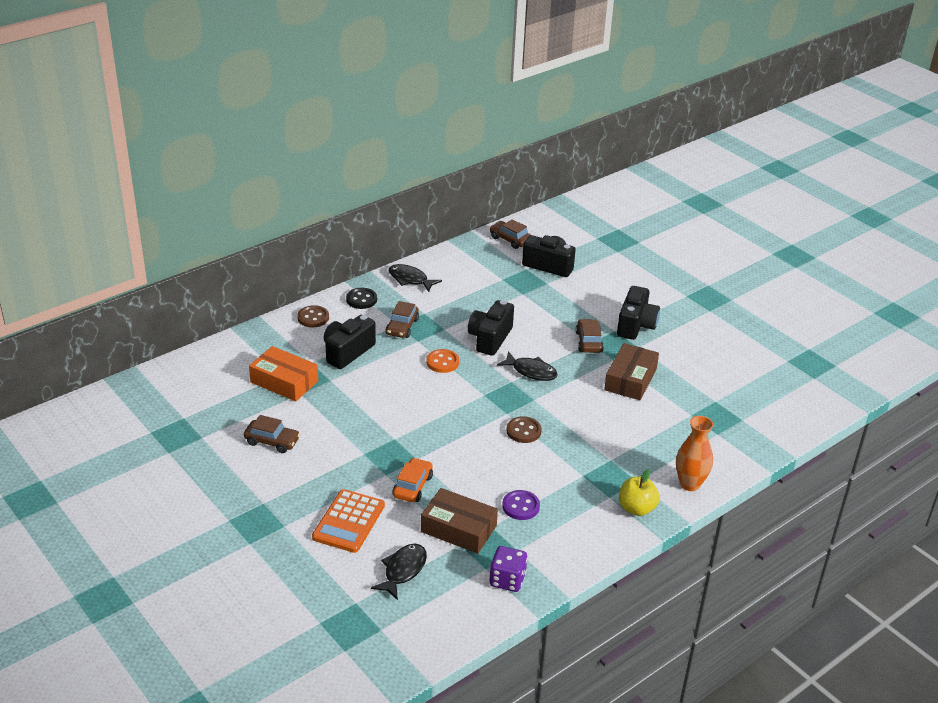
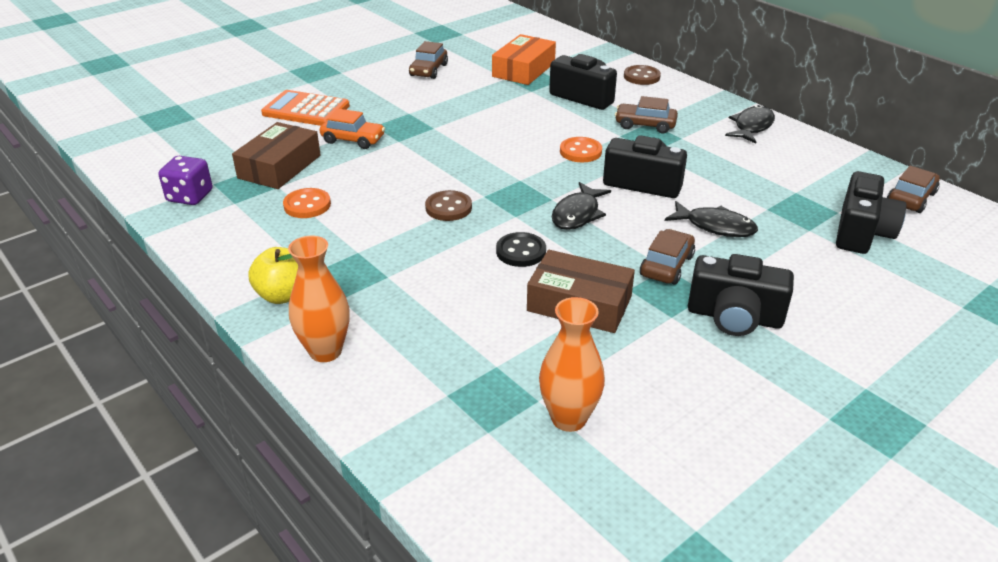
camera: 90 degrees right, 0 degrees up
black button [346,288,377,309] -> black button moved to [496,232,546,267]
black fish [371,544,427,600] -> black fish moved to [665,201,758,237]
purple button [502,490,540,520] -> orange button [283,188,331,218]
brown car [576,319,604,353] -> brown car turned 60 degrees counterclockwise [640,229,695,285]
none -> orange vase [539,297,605,432]

